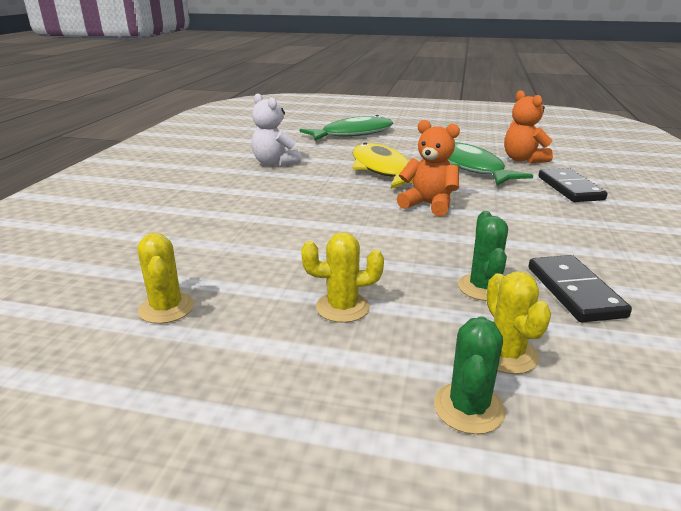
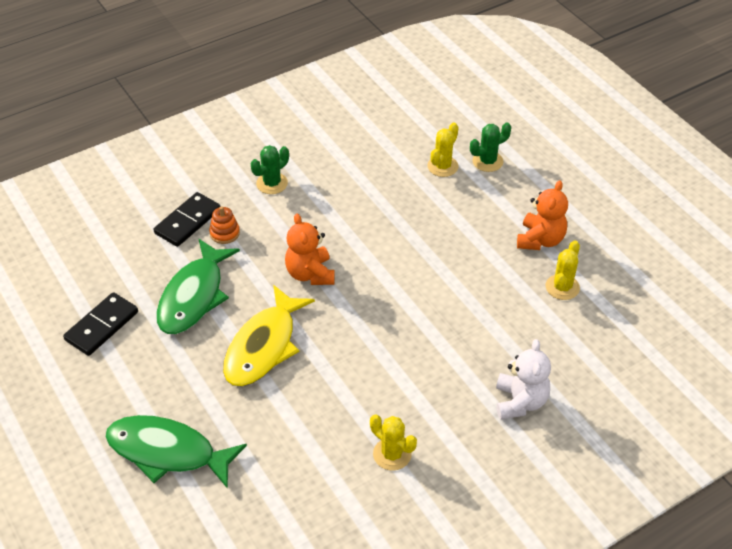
camera: 135 degrees left, 20 degrees up
white teddy bear [251,94,301,166] -> white teddy bear moved to [496,339,551,420]
yellow cactus [301,232,384,323] -> yellow cactus moved to [370,414,417,471]
green cactus [458,211,508,301] -> green cactus moved to [251,145,289,194]
orange teddy bear [504,90,553,163] -> orange teddy bear moved to [517,180,568,250]
black domino [529,255,632,322] -> black domino moved to [63,292,138,356]
none -> orange stacking toy [209,206,240,244]

